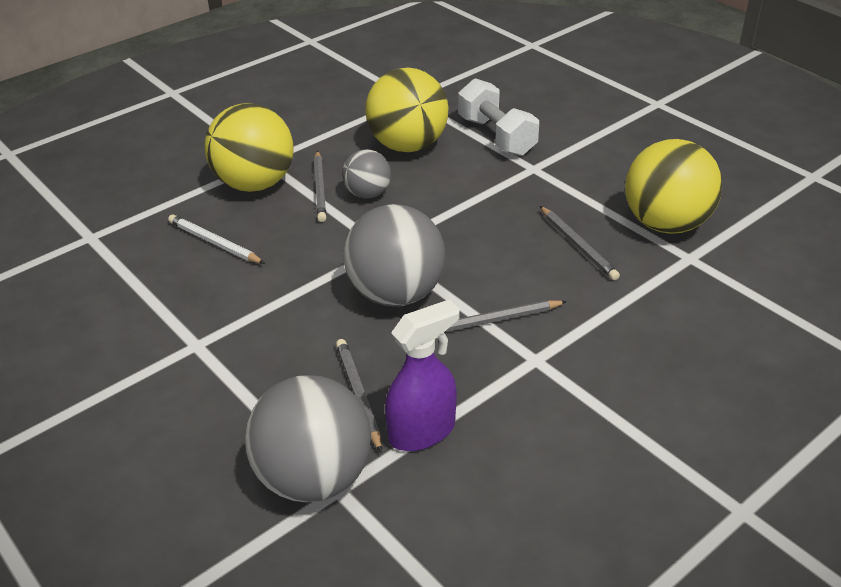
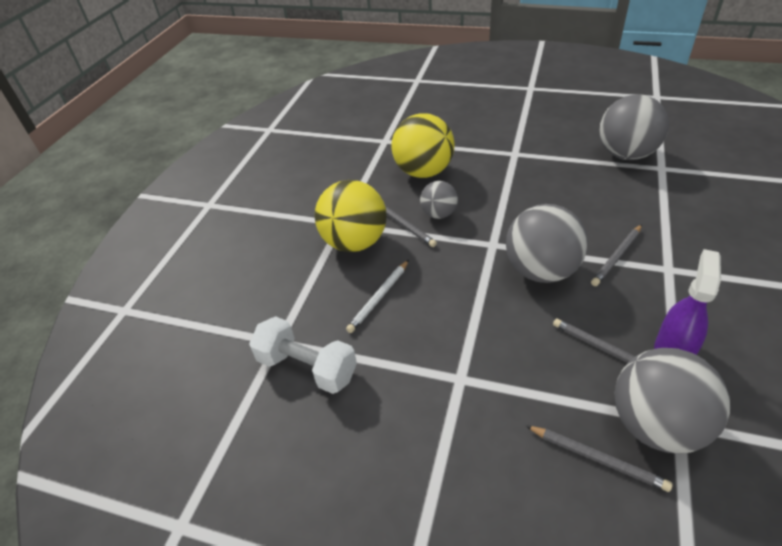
camera: 30 degrees left, 5 degrees up
white pencil [168,214,265,264] -> white pencil turned 60 degrees counterclockwise [346,260,409,333]
white dumbbell [458,78,539,156] -> white dumbbell moved to [249,316,357,394]
grey pencil [540,206,620,280] -> grey pencil moved to [526,426,673,492]
yellow ball [625,139,722,234] -> grey ball [599,94,669,160]

